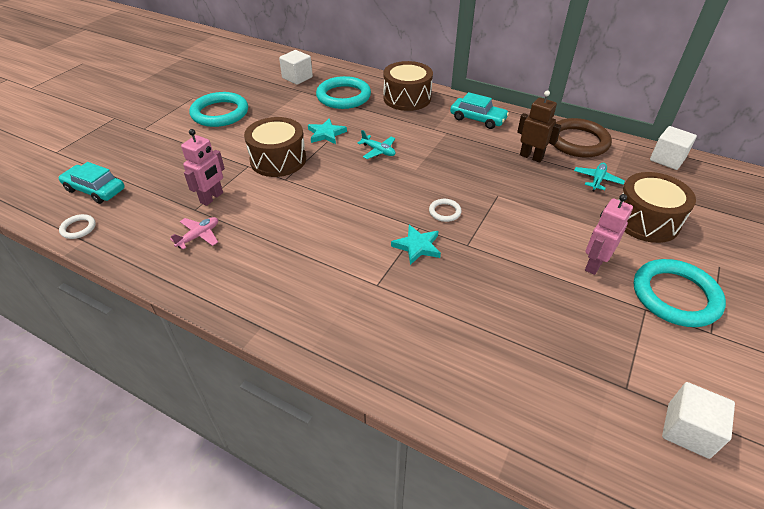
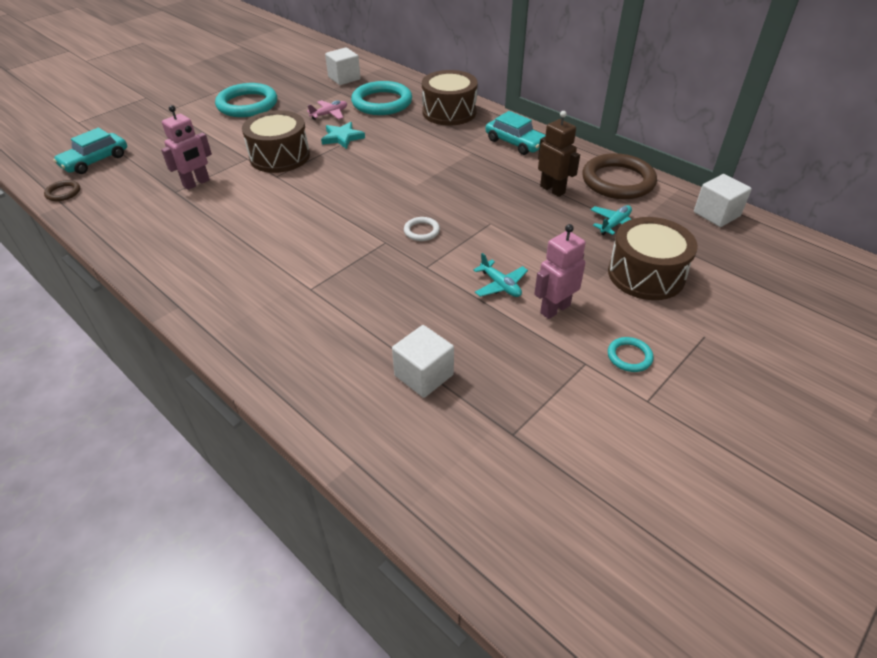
camera: 15 degrees right, 0 degrees up
turquoise car [59,162,125,204] -> turquoise car turned 90 degrees counterclockwise [53,128,127,174]
white ring [59,214,96,239] -> brown ring [44,180,80,201]
pink plane [170,217,218,250] -> pink plane moved to [307,100,347,120]
turquoise plane [357,130,396,159] -> turquoise plane moved to [473,253,528,297]
turquoise star [391,225,441,265] -> none
turquoise ring [634,259,726,327] -> turquoise ring [608,337,654,372], size x0.45
white cube [662,382,735,459] -> white cube moved to [392,325,454,398]

